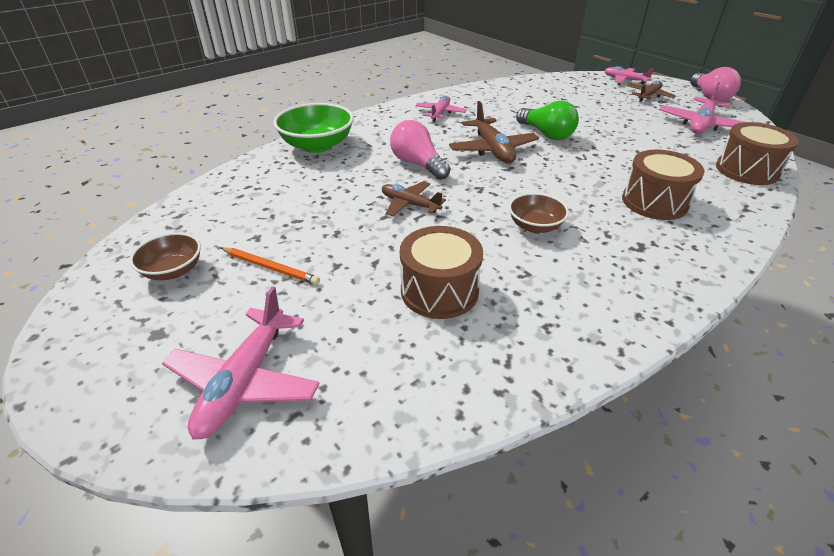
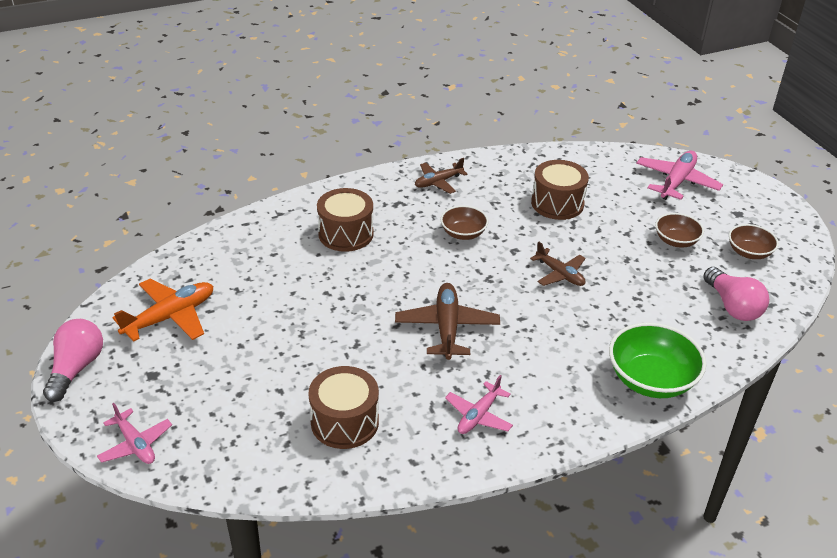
camera: 165 degrees left, 0 degrees up
orange pencil [221,247,320,285] -> brown bowl [655,213,704,248]
pink light bulb [390,120,451,180] -> pink light bulb moved to [703,267,769,321]
green light bulb [516,100,579,140] -> none
brown plane [626,80,676,102] -> brown plane moved to [415,158,468,194]
pink plane [659,82,743,134] -> orange plane [112,279,213,342]
brown drum [716,122,799,185] -> brown drum moved to [308,366,379,449]

